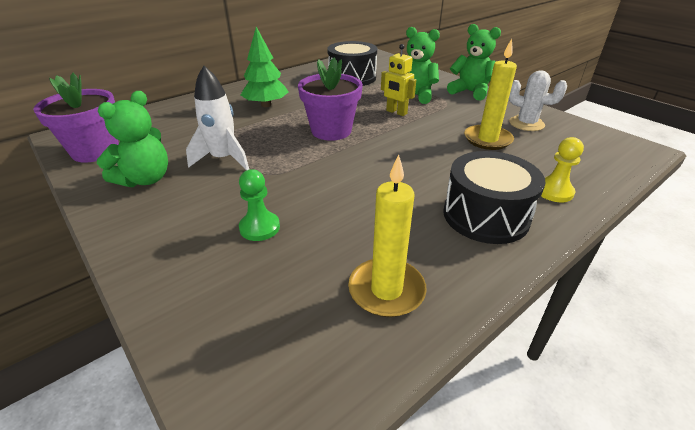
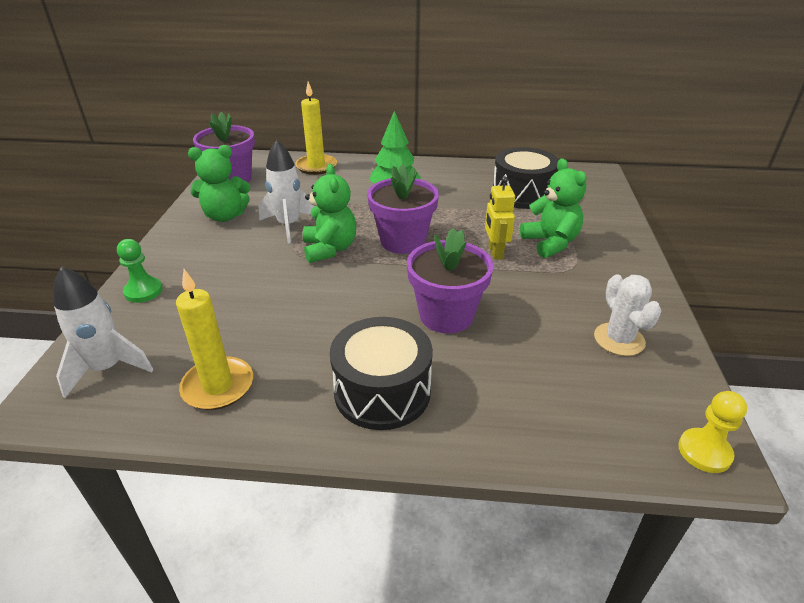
camera: 45 degrees right, 0 degrees up
green pawn [239,169,280,241] -> green pawn moved to [117,239,163,303]
green teddy bear [447,24,501,101] -> green teddy bear moved to [303,164,356,263]
yellow candle [464,39,517,150] -> yellow candle moved to [295,82,337,175]
yellow pawn [541,137,584,202] -> yellow pawn moved to [678,391,747,473]
none -> white rocket [53,266,154,398]
none -> purple flower pot [407,228,494,333]

